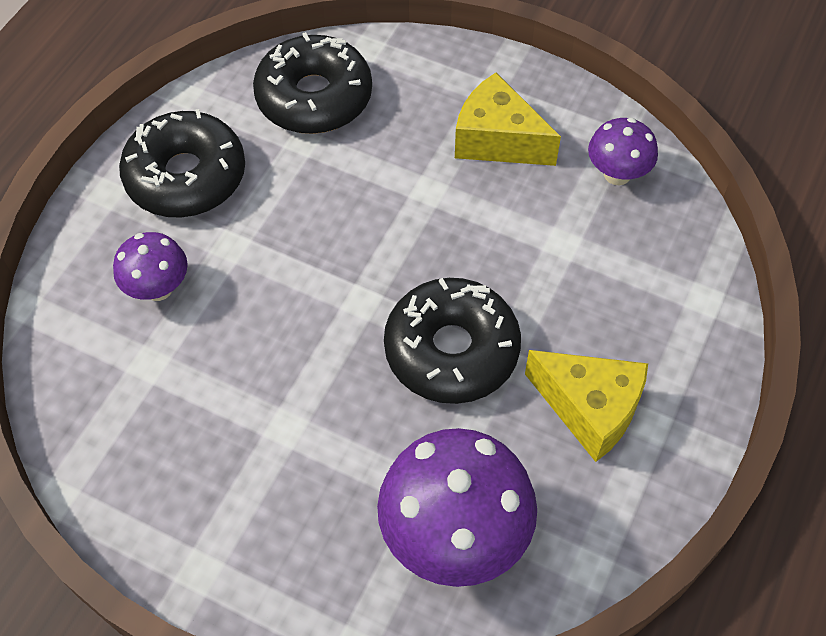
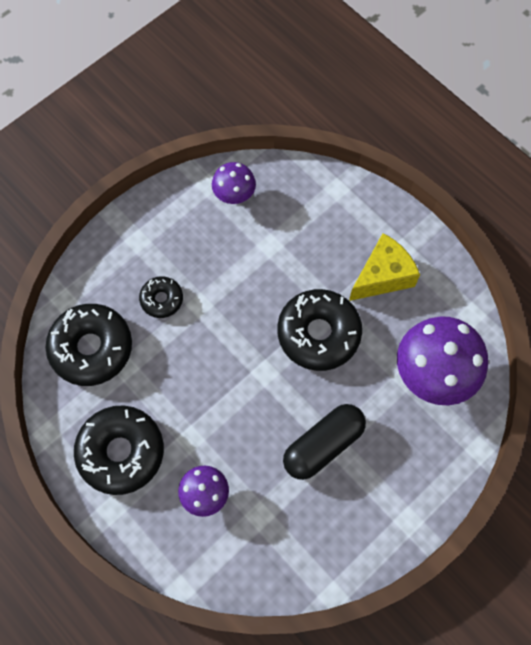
camera: 70 degrees left, 10 degrees up
yellow cheese [455,72,561,166] -> none
none -> black donut [139,276,183,318]
none -> black capsule [283,404,366,480]

